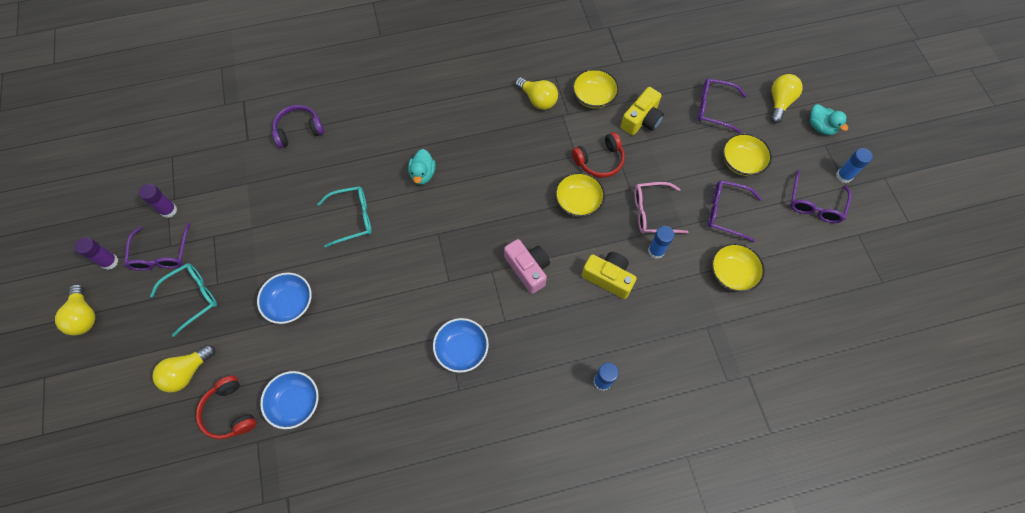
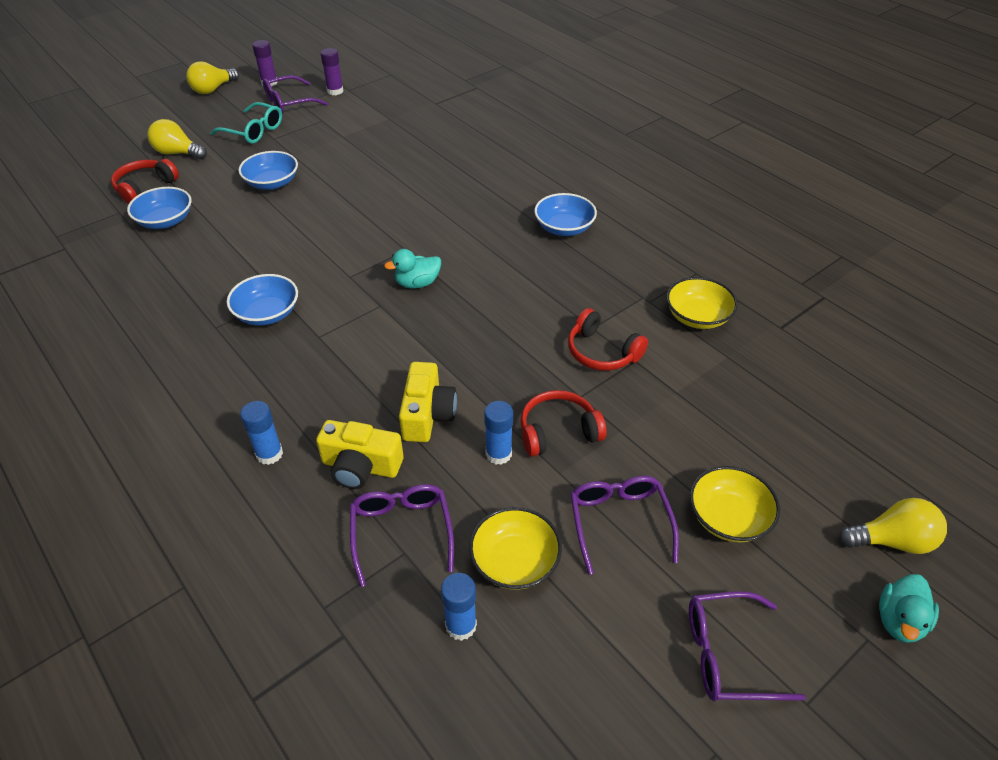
camera: 65 degrees right, 20 degrees down
purple headphones [272,105,324,148] -> none
turquoise glasses [317,186,372,248] -> none
turquoise duck [408,149,436,185] -> turquoise duck moved to [384,249,441,288]
pink camera [504,239,550,294] -> none
yellow light bulb [515,77,558,110] -> none
yellow bowl [555,172,605,217] -> none
yellow camera [621,87,664,135] -> yellow camera moved to [316,420,404,489]
pink glasses [634,182,688,234] -> red headphones [521,390,607,457]
purple glasses [697,79,747,133] -> purple glasses moved to [350,484,454,587]
blue glue stick [836,148,873,183] -> blue glue stick moved to [441,573,477,641]
none -> blue bowl [534,193,597,236]

